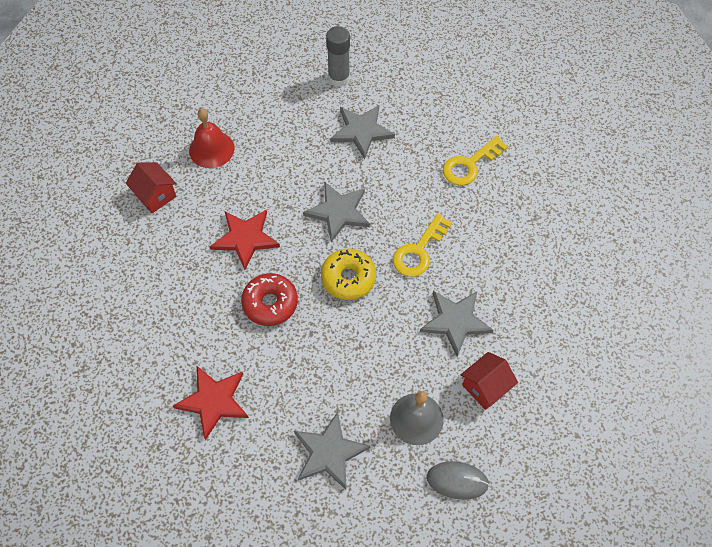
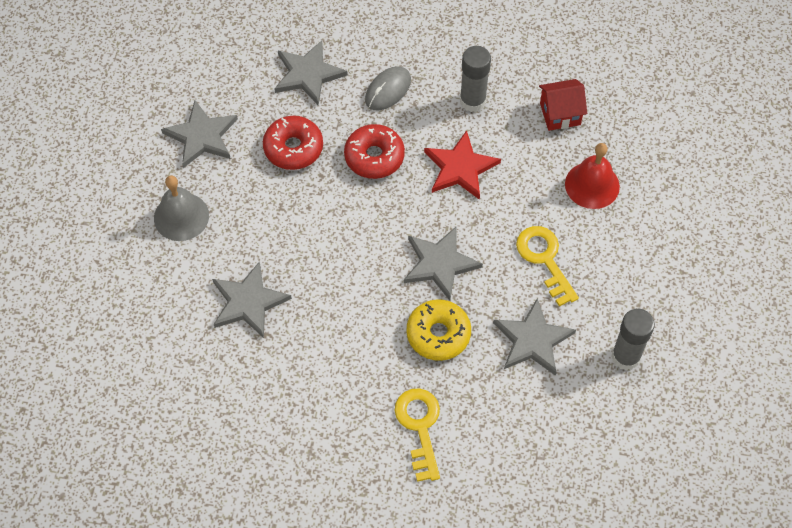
camera: 120 degrees right, 0 degrees up
red star [173,366,249,440] -> grey star [274,41,348,106]
yellow donut [321,249,376,300] -> yellow donut moved to [406,299,471,361]
yellow key [393,213,452,277] -> yellow key moved to [516,226,579,306]
grey mouse [427,461,489,500] -> grey mouse moved to [365,66,411,111]
red house [461,352,518,410] -> none
none -> red donut [263,116,323,170]
none -> grey glue stick [460,46,491,112]

